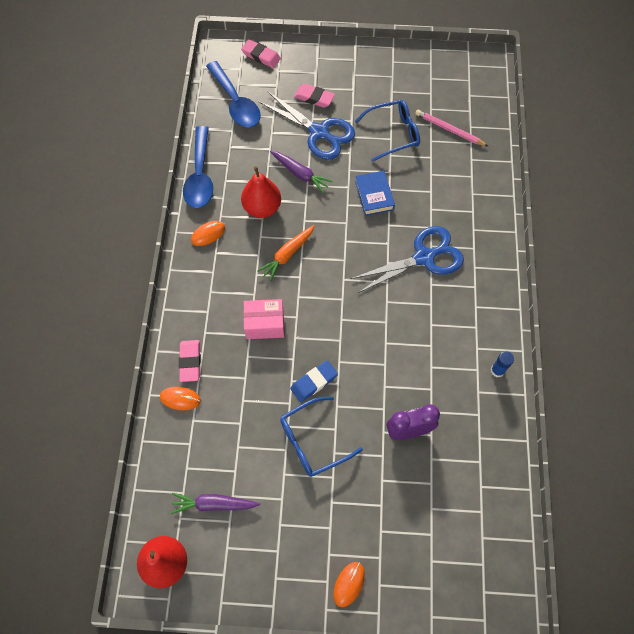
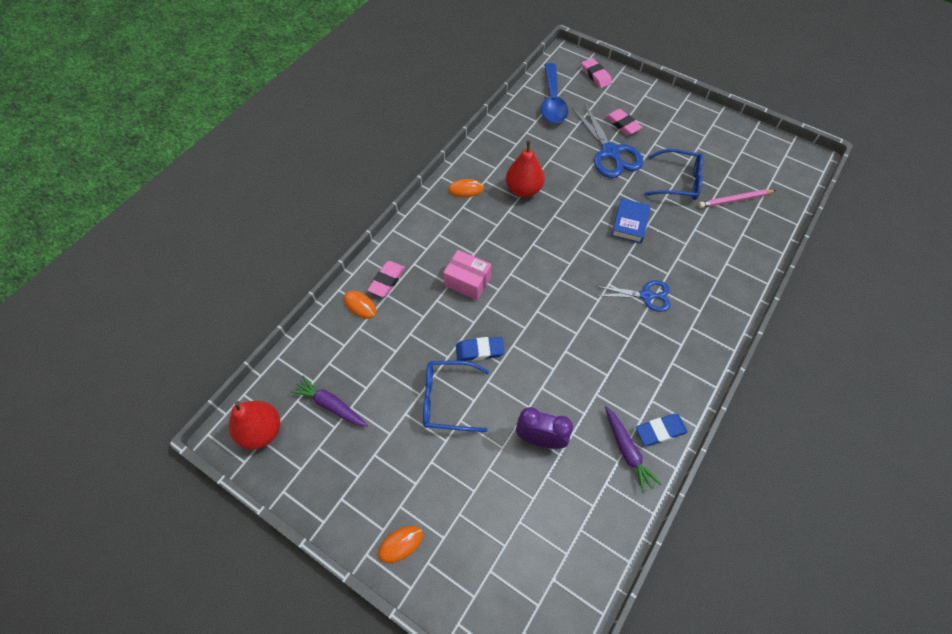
camera: 30 degrees right, 5 degrees down
blue spoon [183,126,213,208] -> none
orange carrot [257,225,315,282] -> none
purple carrot [270,151,333,193] -> purple carrot moved to [605,406,662,493]
blue scissors [351,226,464,293] -> blue scissors [596,280,671,312], size x0.63
pink pencil [415,109,488,146] -> pink pencil turned 75 degrees counterclockwise [698,189,776,208]
blue glue stick [491,351,514,377] -> blue eraser [636,414,688,446]

